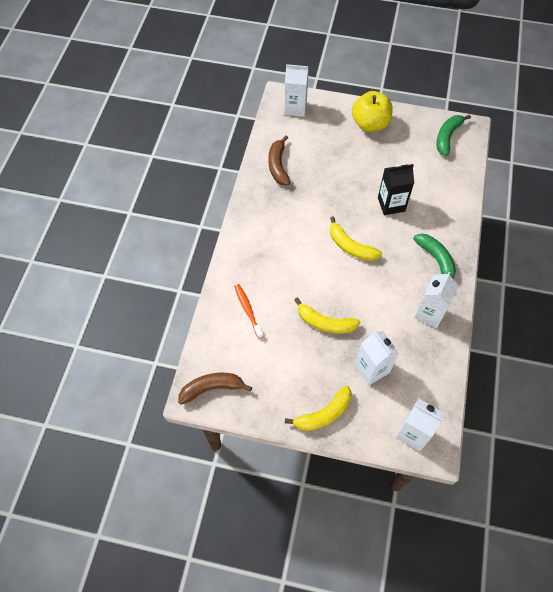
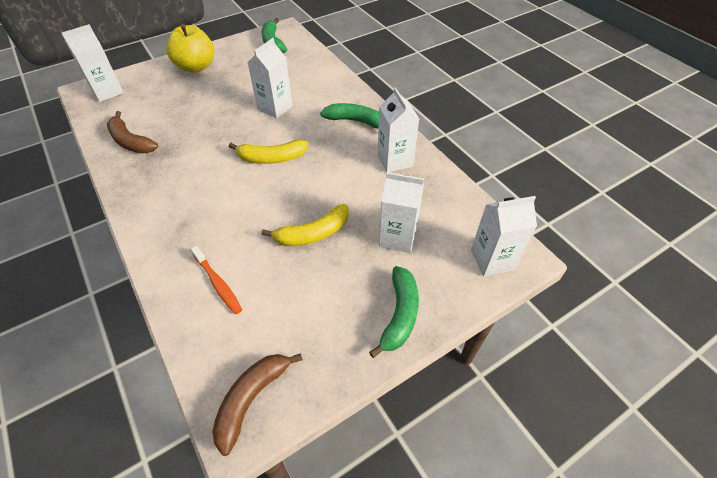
camera: 45 degrees left, 10 degrees down
orange toothbrush [234,284,264,339] -> orange toothbrush turned 150 degrees counterclockwise [191,246,242,314]
yellow banana [285,385,352,431] -> green banana [369,266,419,358]
black carton [378,164,414,215] -> white carton [247,38,293,118]

